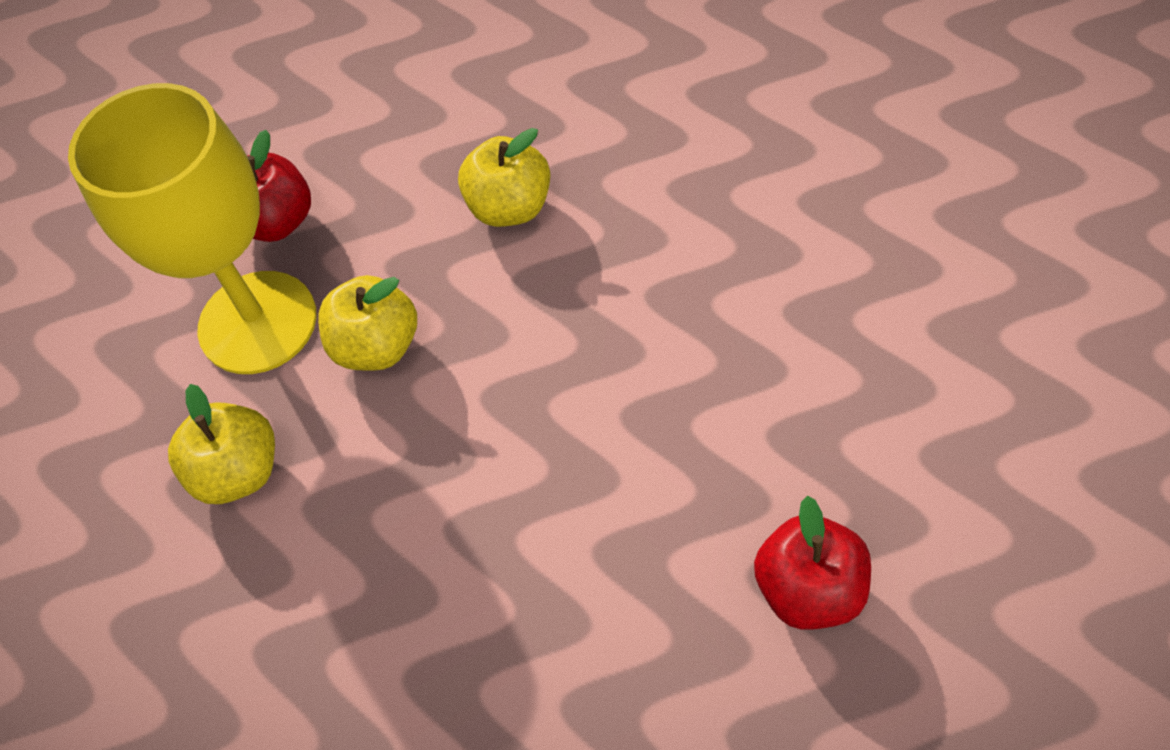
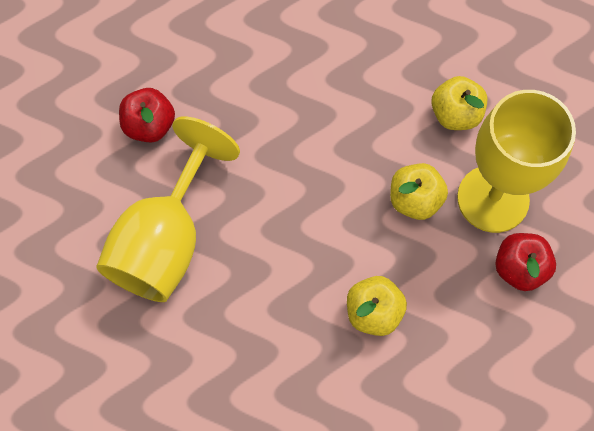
camera: 155 degrees right, 10 degrees up
none -> yellow goblet [96,116,240,302]

